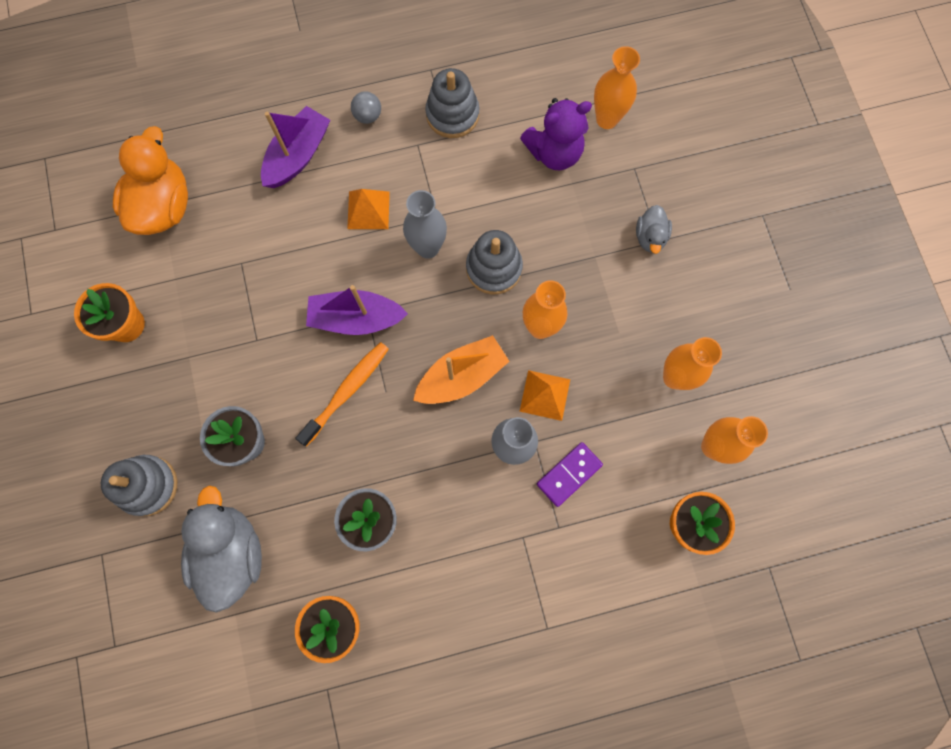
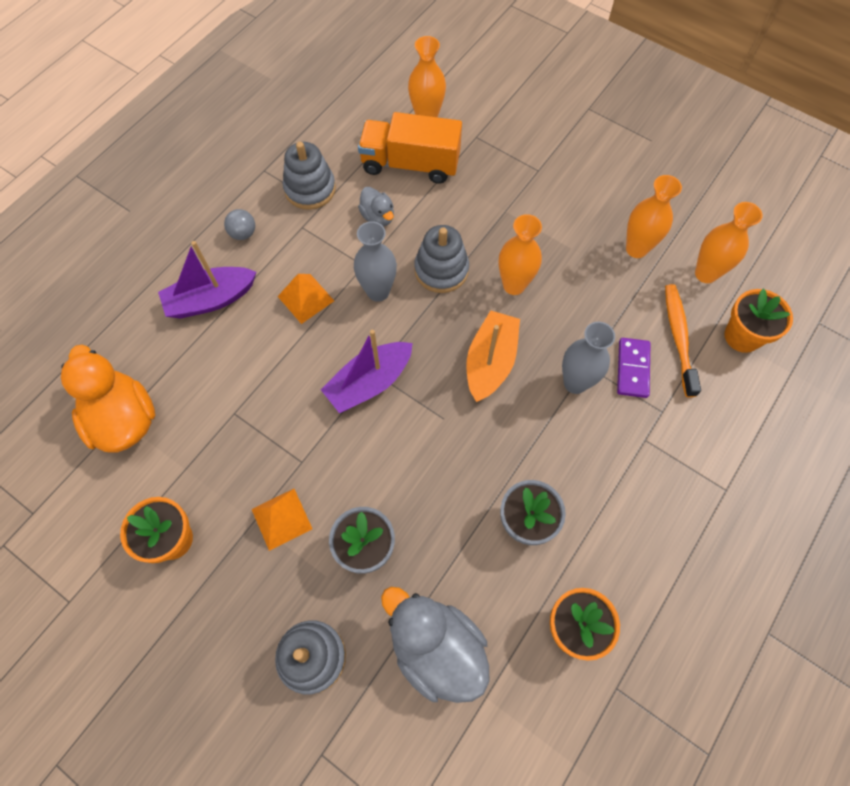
camera: 40 degrees left, 10 degrees down
purple boat [261,106,330,188] -> purple boat turned 105 degrees counterclockwise [158,241,256,319]
orange toothbrush [295,342,389,446] -> orange toothbrush moved to [665,284,701,397]
orange pyramid [519,370,570,421] -> orange pyramid moved to [252,489,312,551]
purple teddy bear [520,98,592,170] -> orange truck [358,112,462,184]
grey duck [636,205,672,254] -> grey duck moved to [358,187,394,227]

